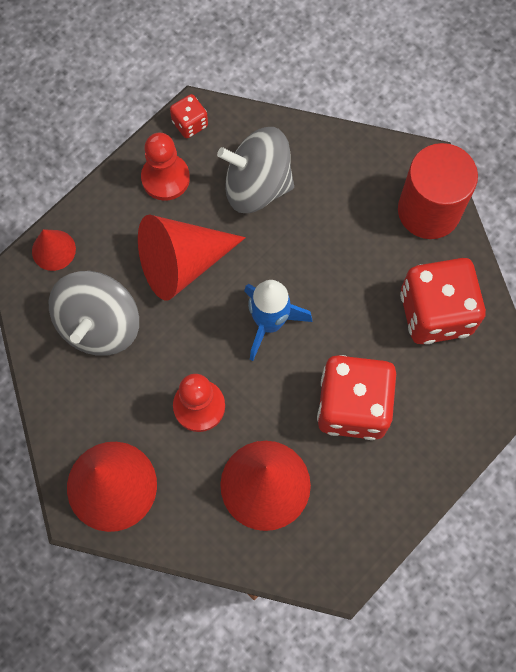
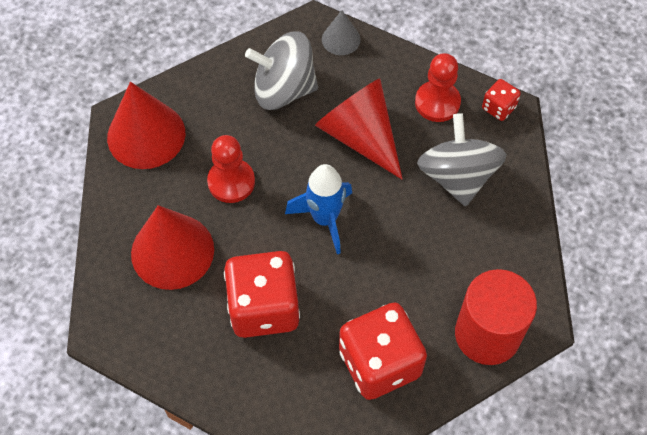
camera: 75 degrees right, 10 degrees down
red cone [32,229,76,271] -> grey cone [322,10,360,55]

